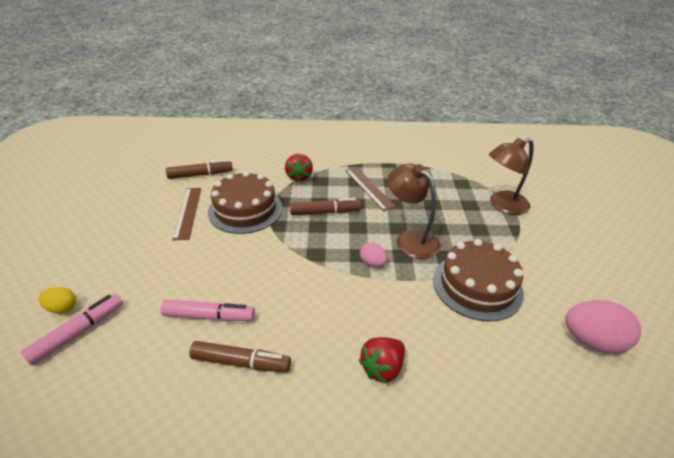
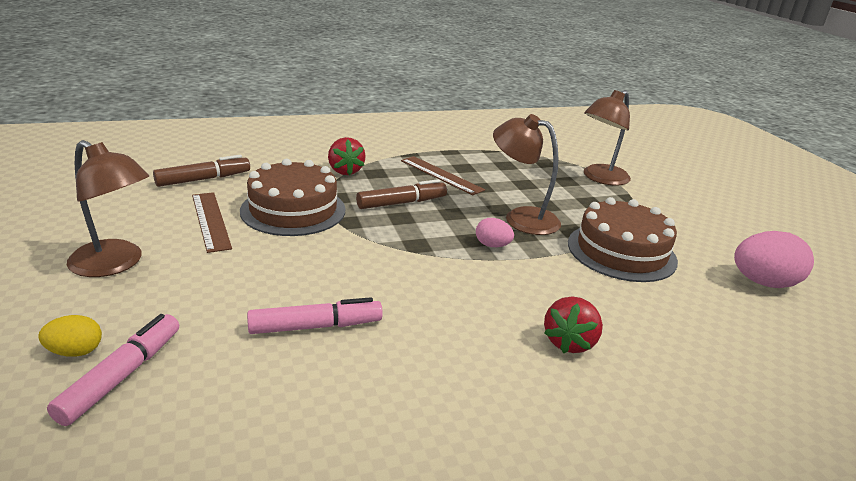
camera: 20 degrees left, 10 degrees down
brown marker [189,341,291,372] -> none
none -> brown lamp [67,140,149,277]

